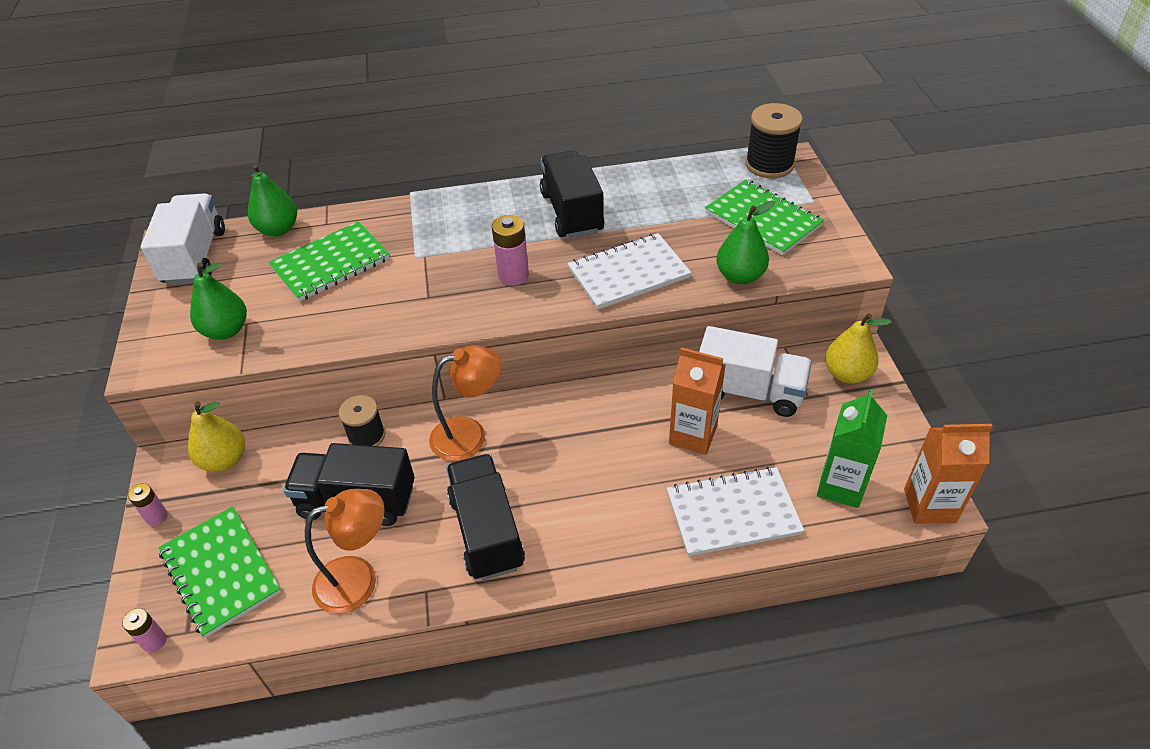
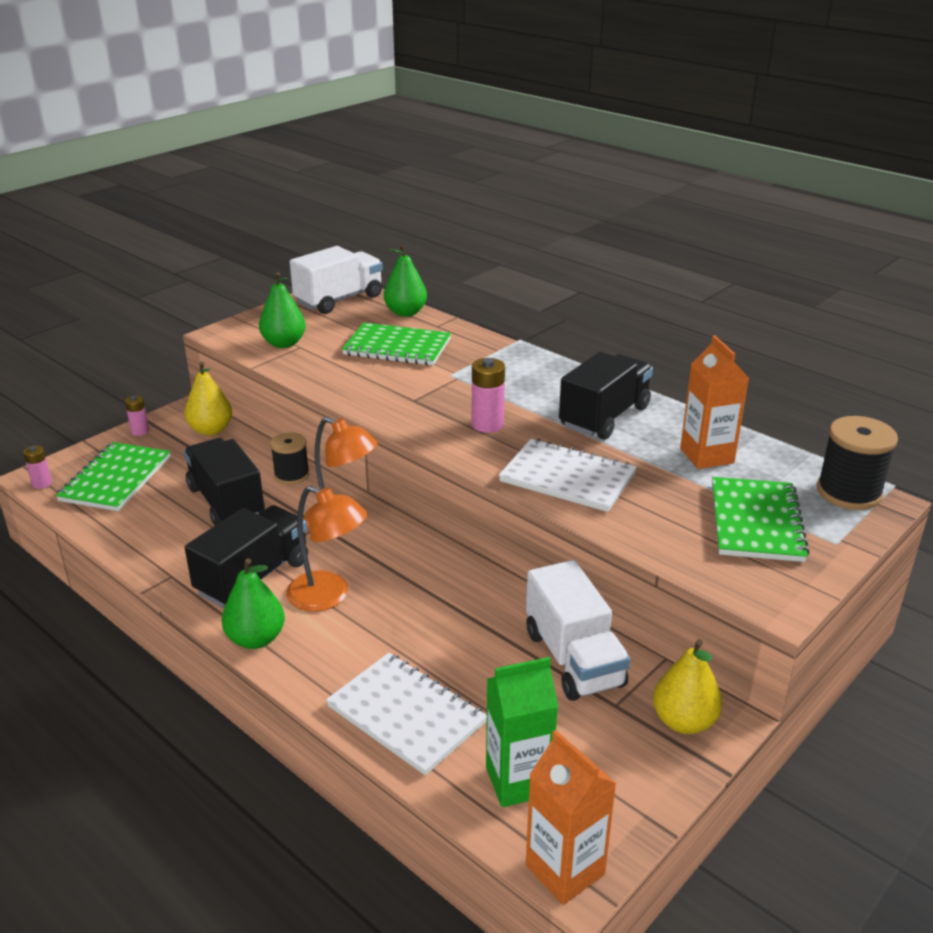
camera: 50 degrees right, 15 degrees down
orange lamp [305,489,385,614] -> orange lamp moved to [286,486,367,612]
orange carton [669,347,726,455] -> orange carton moved to [680,335,749,469]
green pear [716,200,775,284] -> green pear moved to [222,558,285,649]

